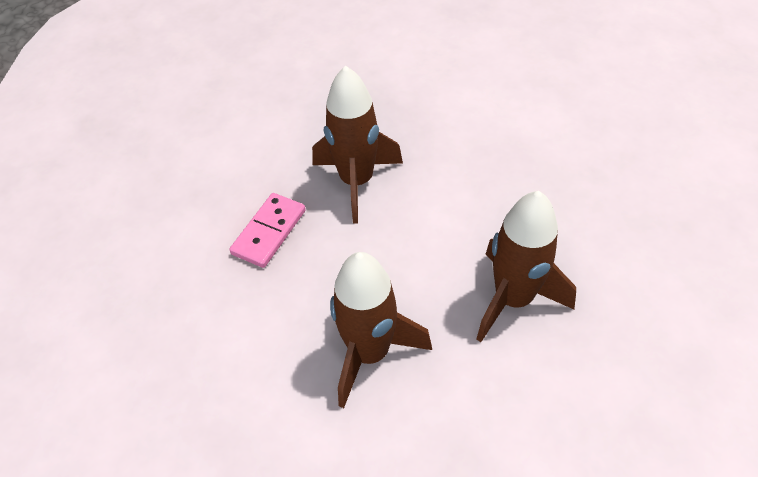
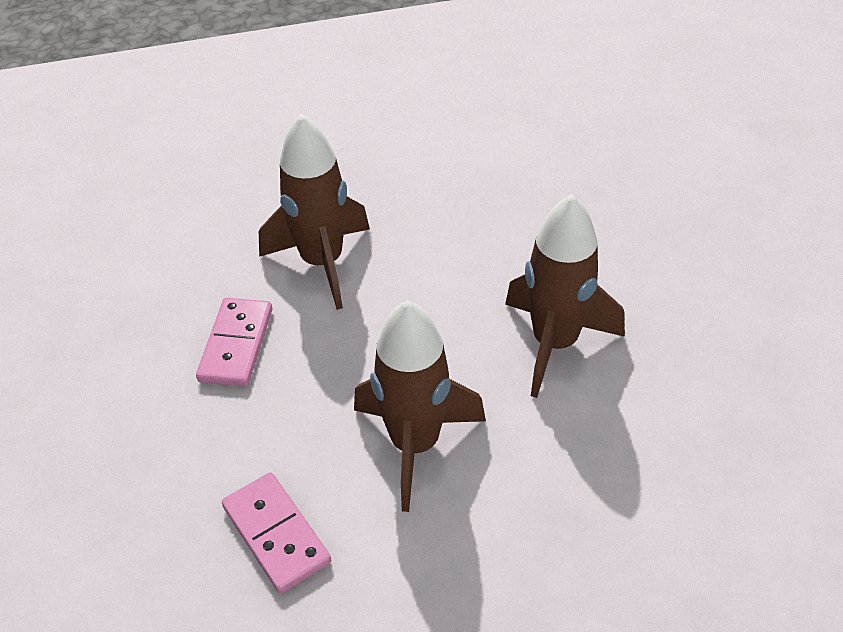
camera: 20 degrees left, 5 degrees down
none -> pink domino [222,472,331,593]

